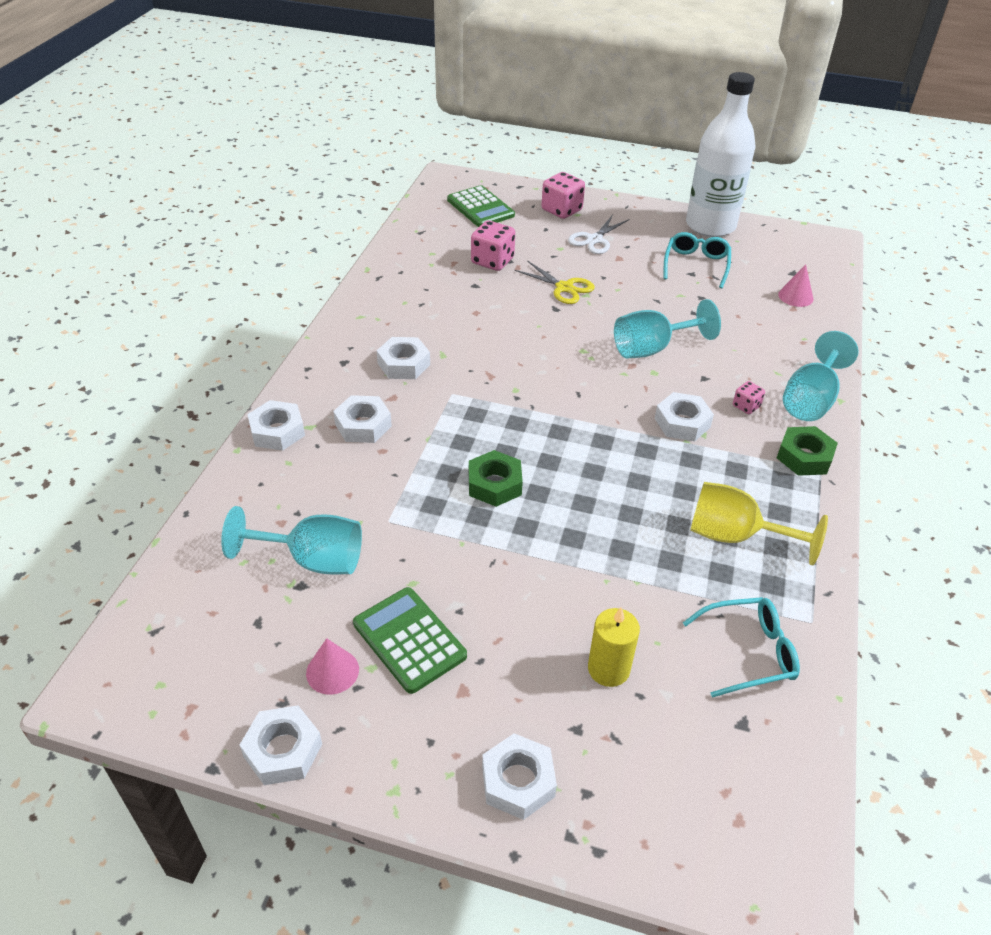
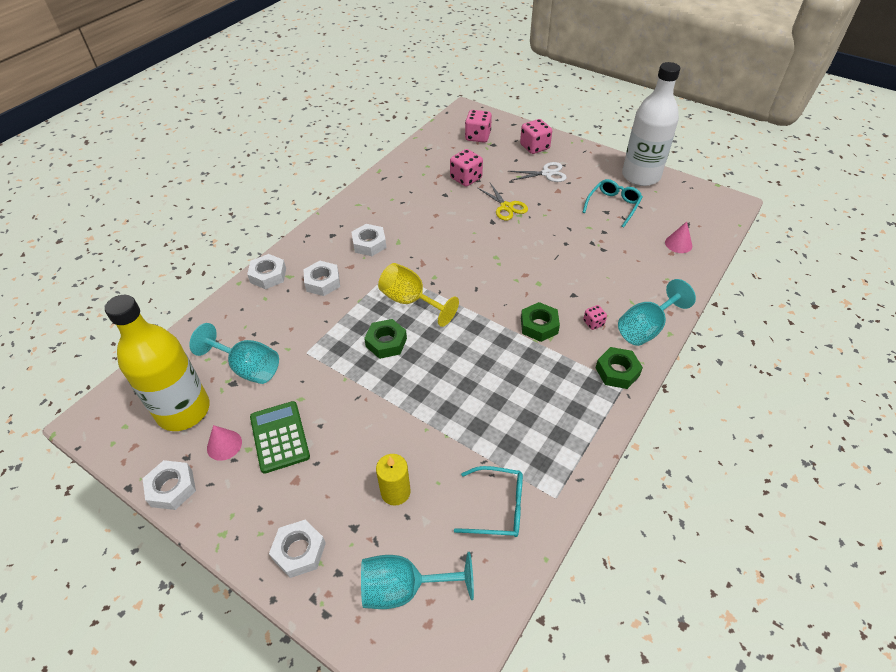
camera: 20 degrees right, 5 degrees up
green calculator [447,185,515,227] -> pink dice [465,110,492,143]
white scissors [568,214,629,254] -> white scissors turned 150 degrees counterclockwise [508,162,567,182]
turquoise goblet [614,299,721,359] -> turquoise goblet moved to [361,552,474,609]
white nut [655,392,714,441] -> green nut [521,302,560,342]
yellow goblet [690,482,828,565] -> yellow goblet moved to [378,263,459,327]
none -> yellow bottle [105,295,209,431]

